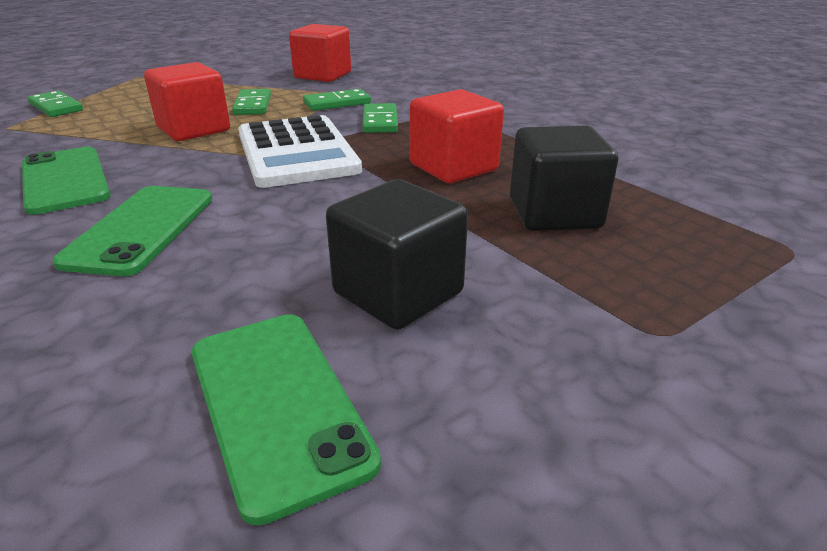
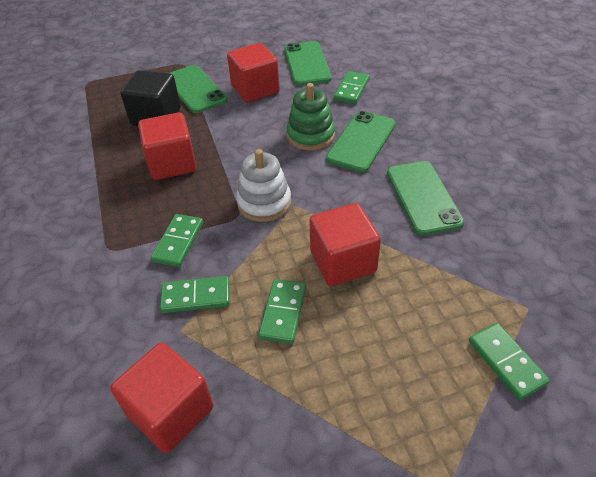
camera: 160 degrees left, 15 degrees up
white calculator [238,115,362,188] -> white stacking toy [236,149,291,222]
black cube [326,179,468,330] -> red cube [227,43,280,102]
none -> green phone [170,65,228,113]
none -> green stacking toy [287,83,335,151]
none -> green domino [334,71,370,104]

